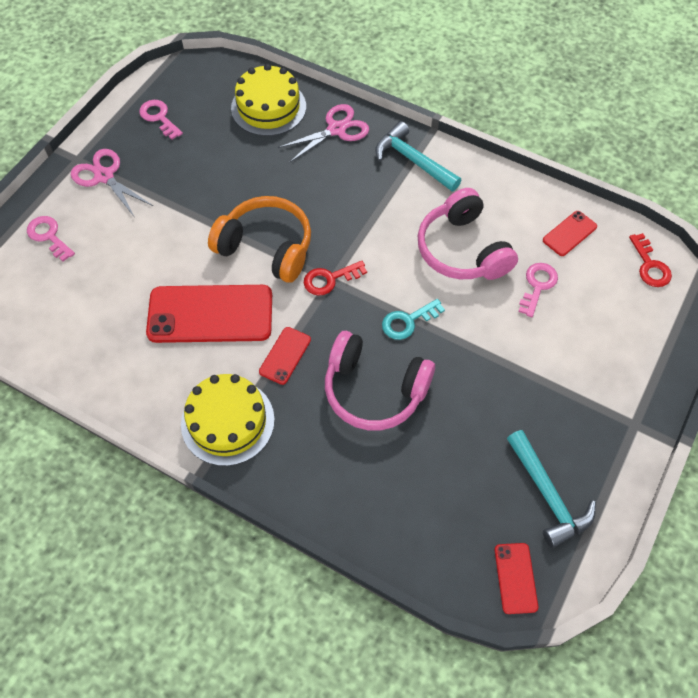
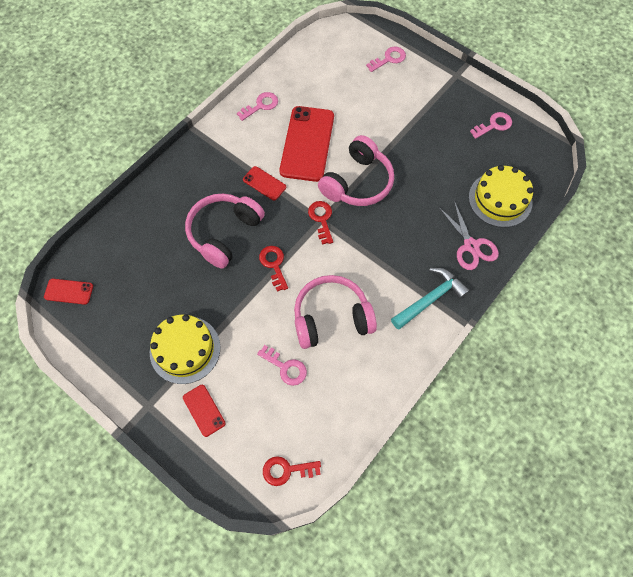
camera: 100 degrees right, 5 degrees up
pink scissors [71,149,153,218] -> none
yellow cake [181,374,275,466] -> yellow cake moved to [150,314,220,384]
orange headphones [208,196,311,283] -> pink headphones [318,135,394,206]
turquoise key [382,299,445,340] -> red key [259,246,288,292]
turquoise hammer [507,430,596,548] -> none
red phone [543,211,597,256] -> red phone moved to [183,385,226,437]
none -> pink key [237,92,278,121]

